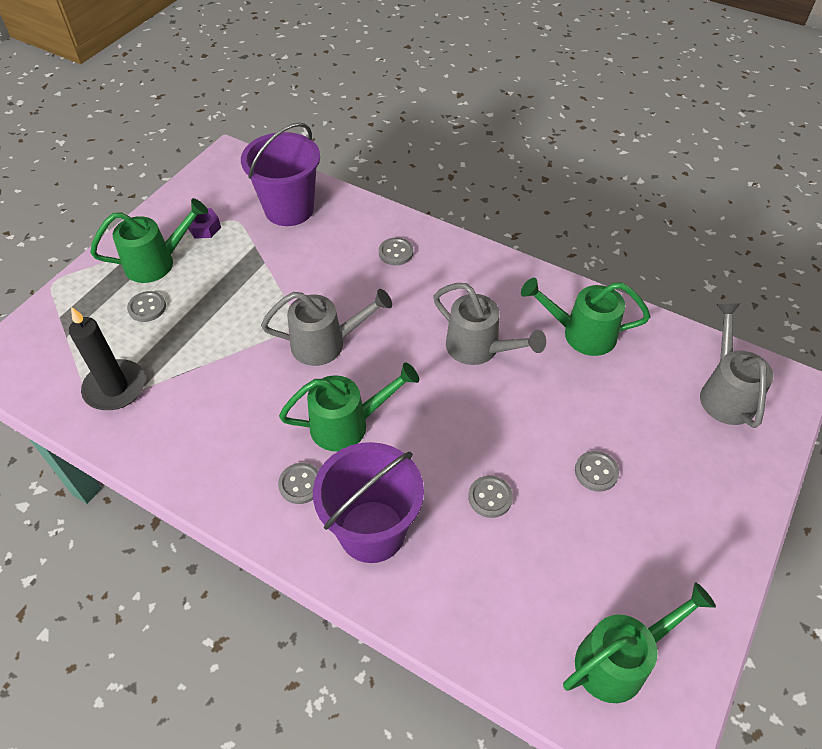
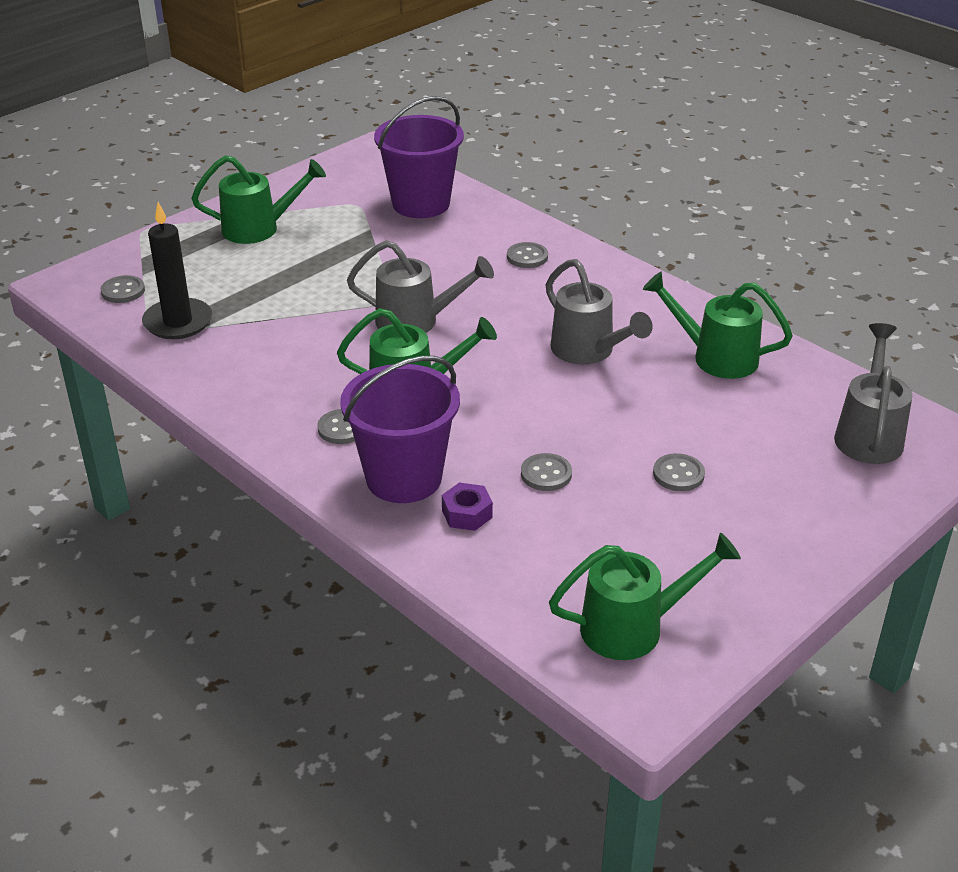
camera: 15 degrees right, 15 degrees down
grey button [127,291,166,322] -> grey button moved to [101,275,145,303]
purple nut [188,208,221,239] -> purple nut moved to [442,482,493,531]

